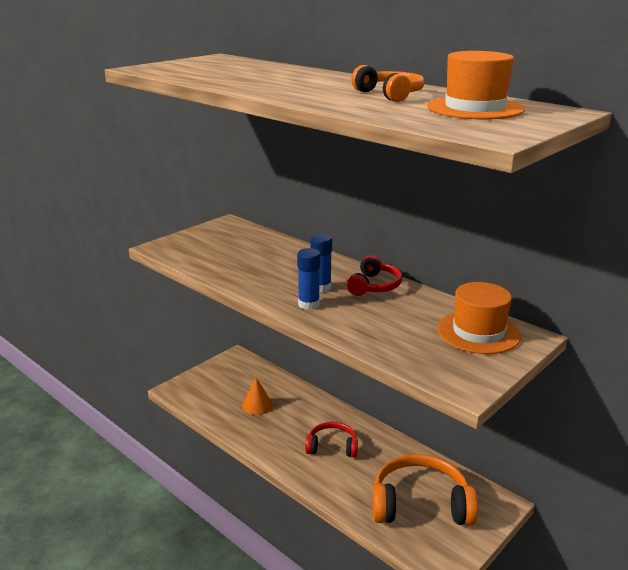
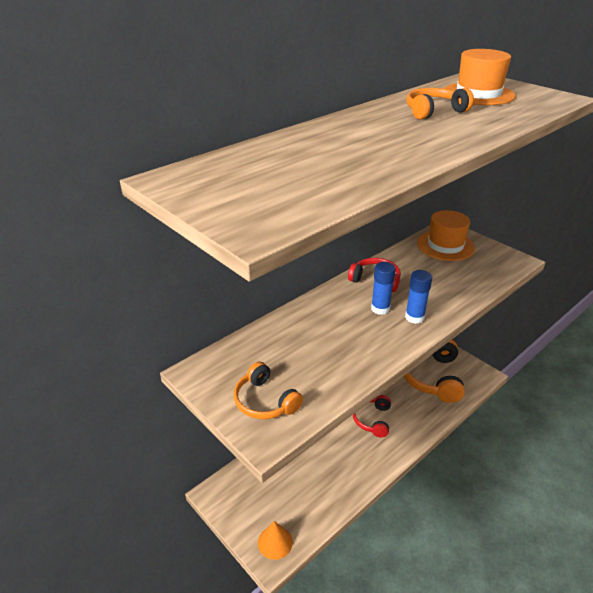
camera: 85 degrees left, 10 degrees up
orange cone [242,378,273,415] -> orange cone moved to [258,521,293,560]
none -> orange headphones [234,362,303,419]

